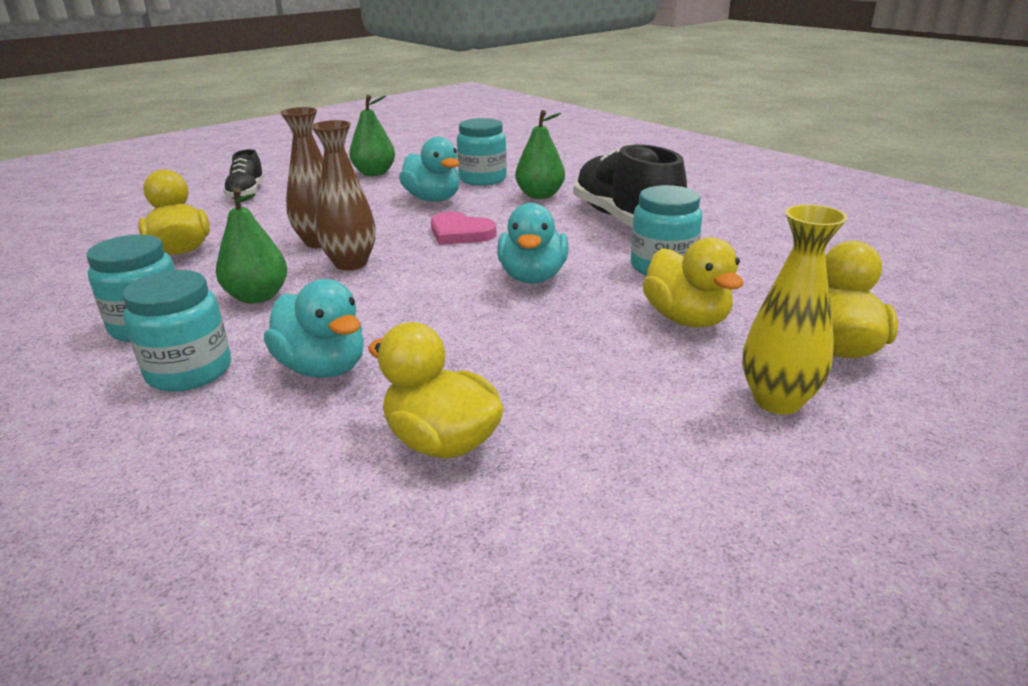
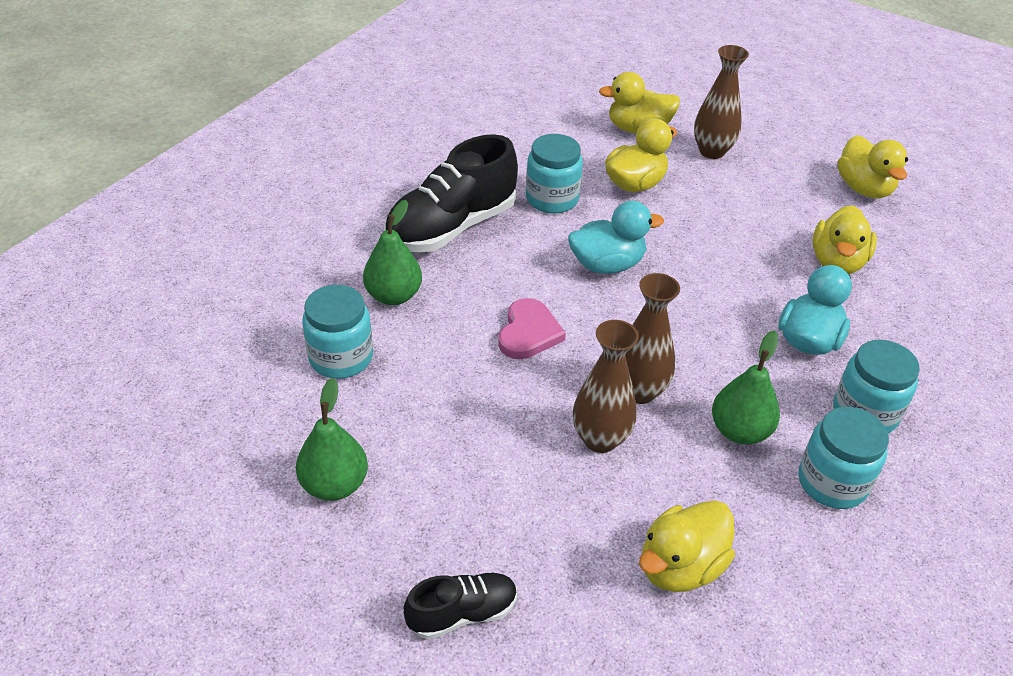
camera: 110 degrees left, 15 degrees up
turquoise duck [399,137,460,202] -> none
yellow vase [742,204,848,414] -> brown vase [694,45,749,159]
none -> yellow duck [837,135,908,198]

